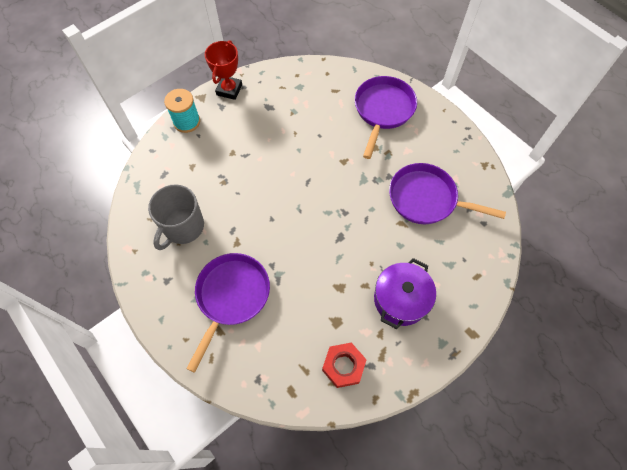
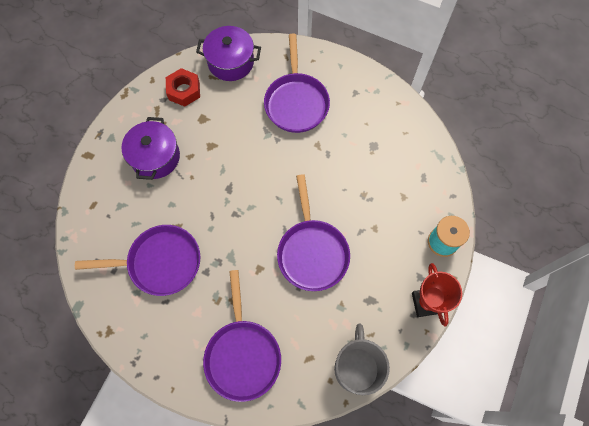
camera: 155 degrees right, 5 degrees up
grey mug [148,184,204,250] -> grey mug moved to [334,324,390,395]
none -> purple pot [196,26,261,81]
none -> purple pan [277,174,350,291]

